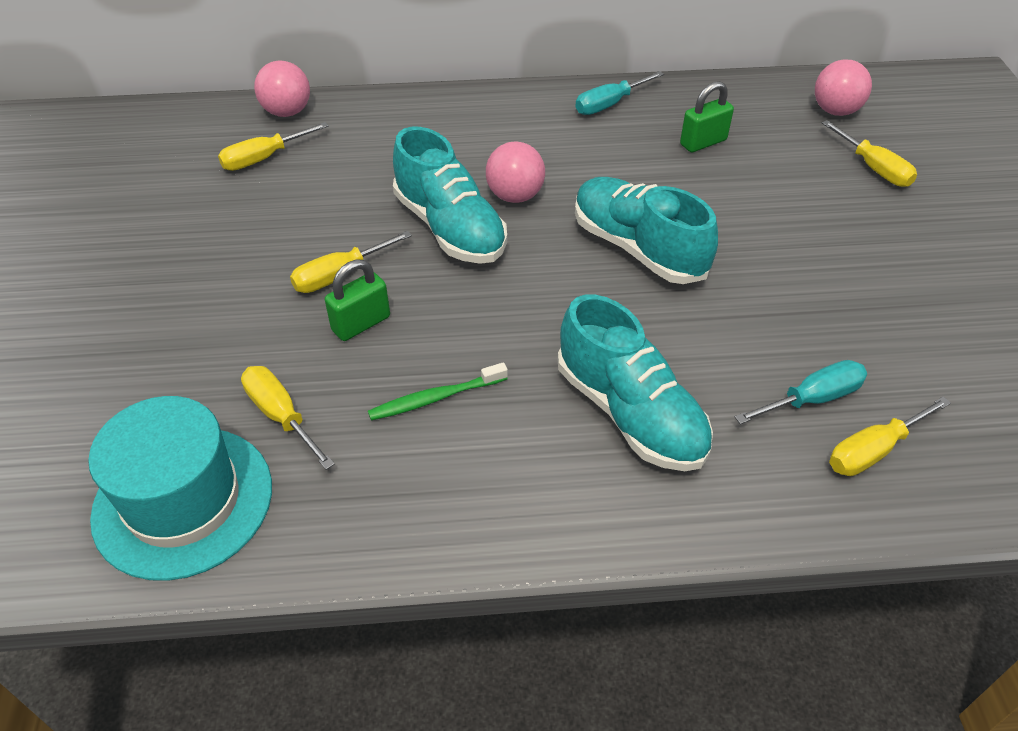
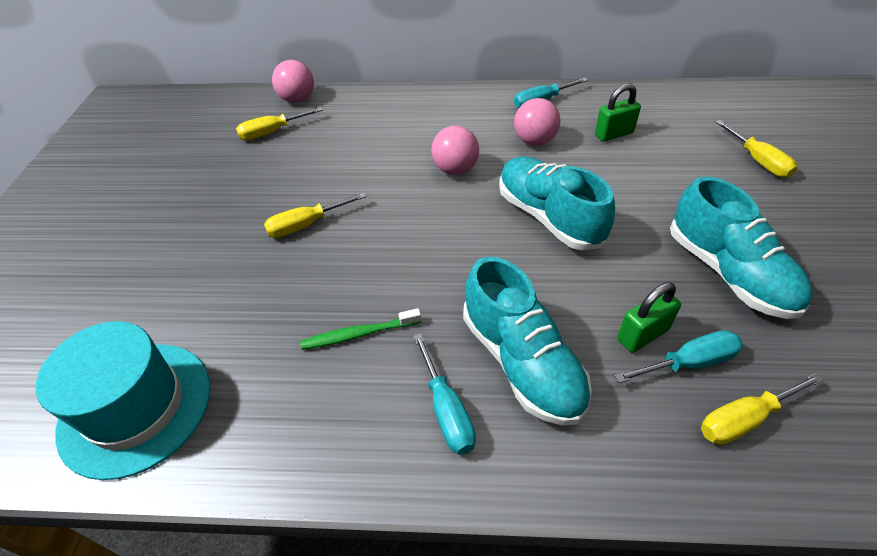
camera: 10 degrees right, 0 degrees up
yellow screwdriver [241,366,335,470] -> none
green padlock [325,259,390,341] -> green padlock moved to [617,282,681,353]
turquoise shoe [393,127,507,264] -> turquoise shoe moved to [670,177,813,319]
pink ball [815,59,872,116] -> pink ball moved to [514,98,560,146]
none -> turquoise screwdriver [413,333,476,455]

